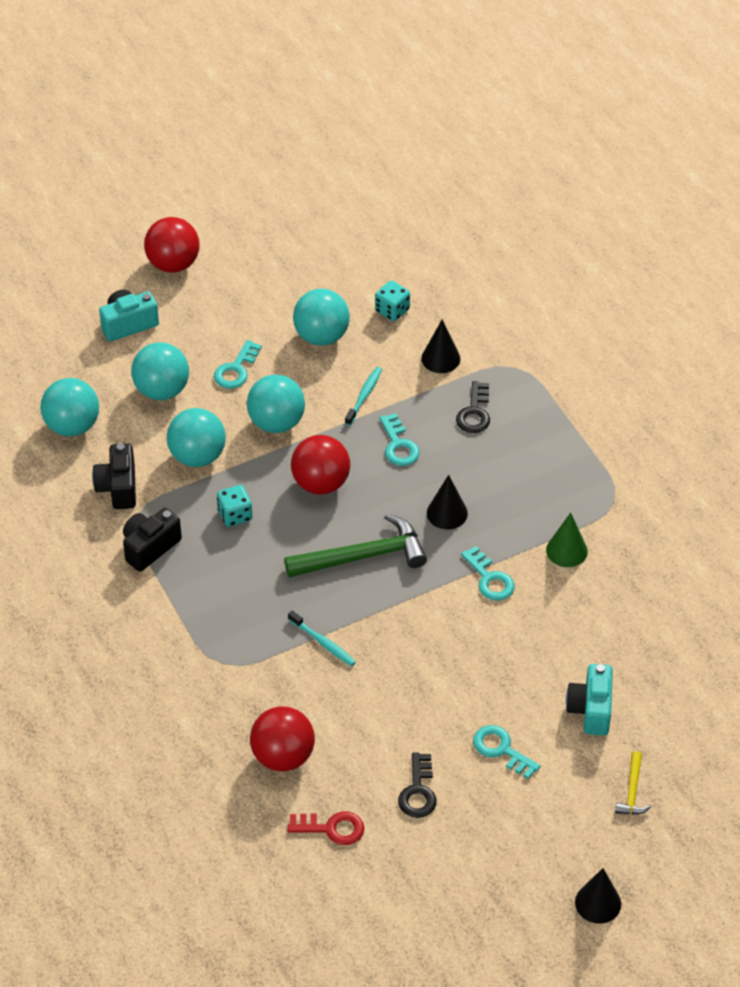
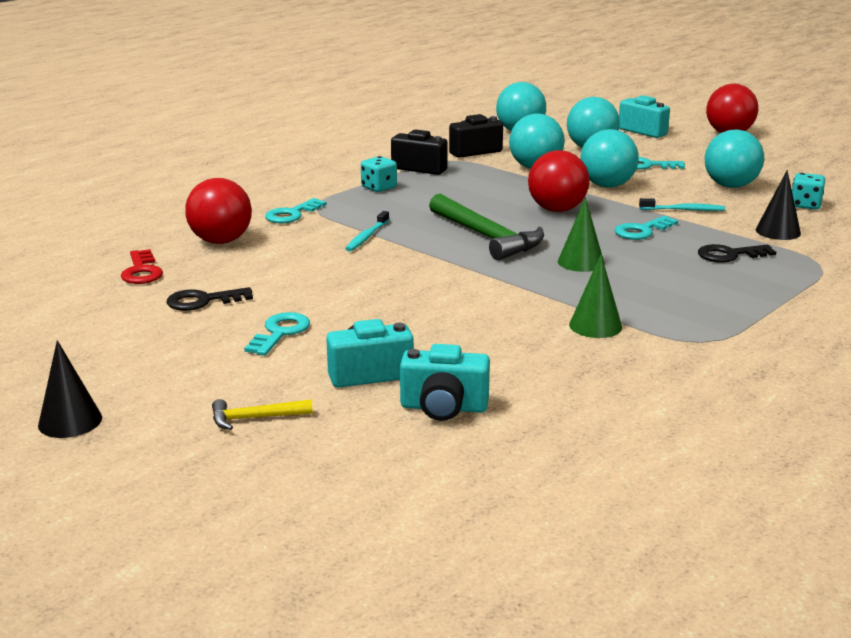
camera: 70 degrees right, 25 degrees down
turquoise dice [217,485,252,527] -> turquoise dice moved to [361,156,397,192]
black cone [427,475,468,529] -> green cone [558,197,605,272]
turquoise key [461,546,515,601] -> turquoise key moved to [265,198,327,223]
none -> turquoise camera [400,344,490,421]

